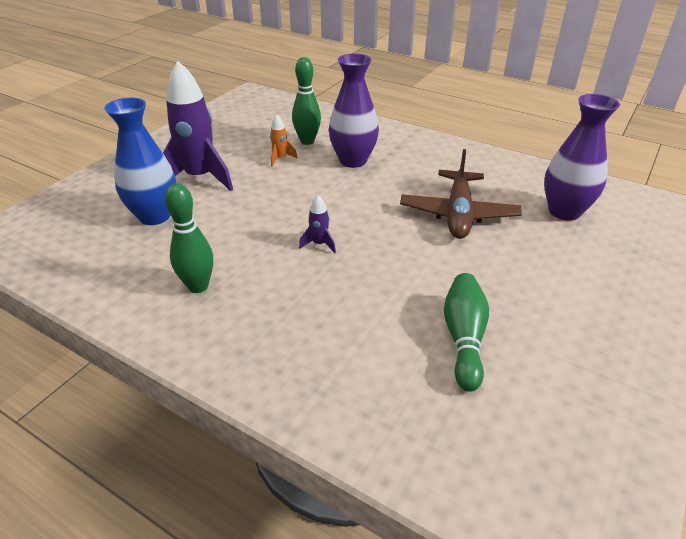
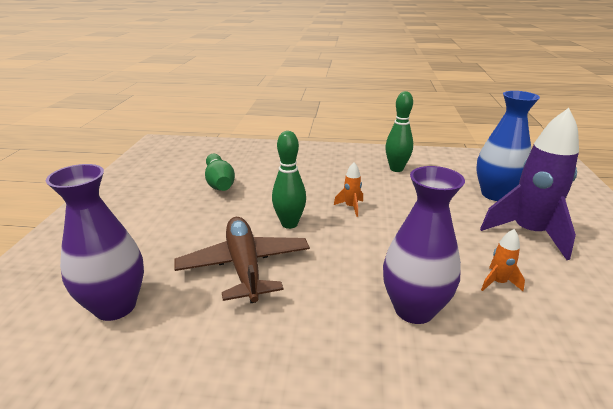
camera: 155 degrees right, 10 degrees down
green bowling pin [292,57,321,145] -> green bowling pin moved to [272,131,306,229]
purple rocket [299,195,336,253] -> orange rocket [334,162,363,217]

